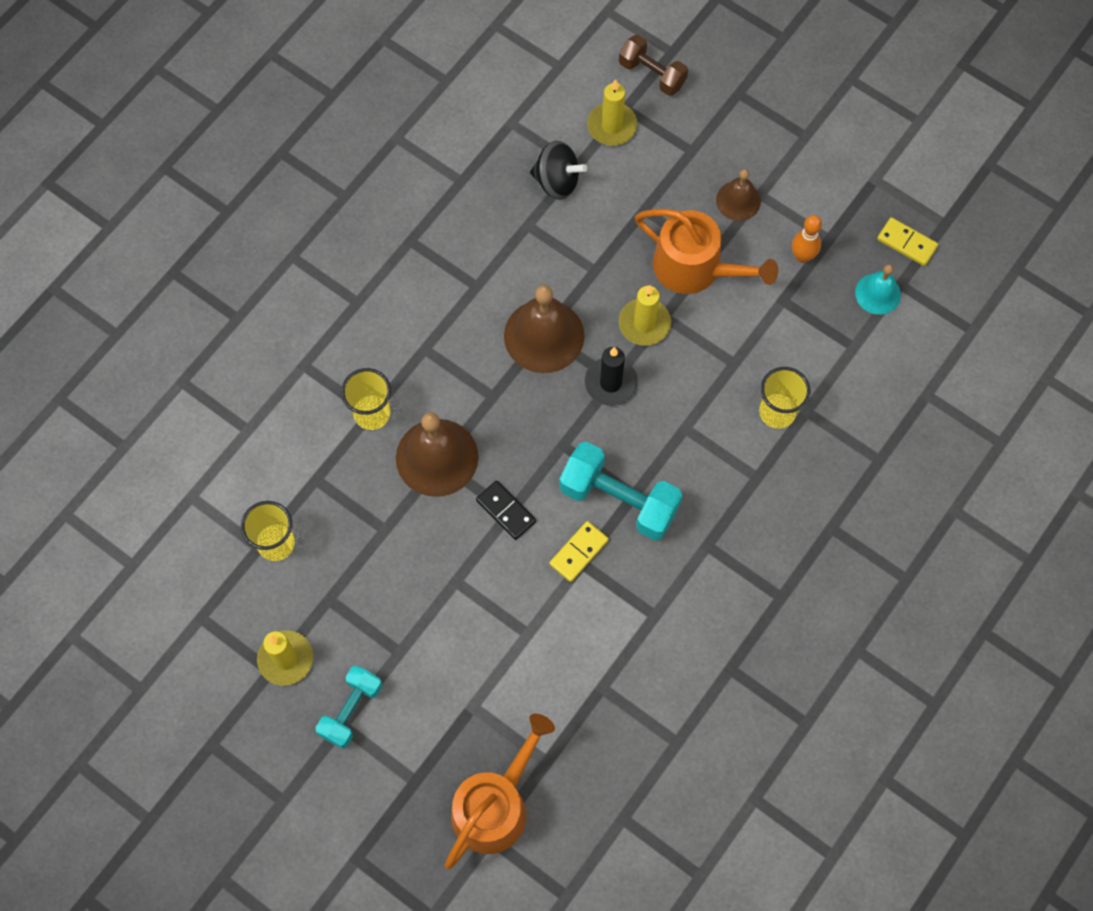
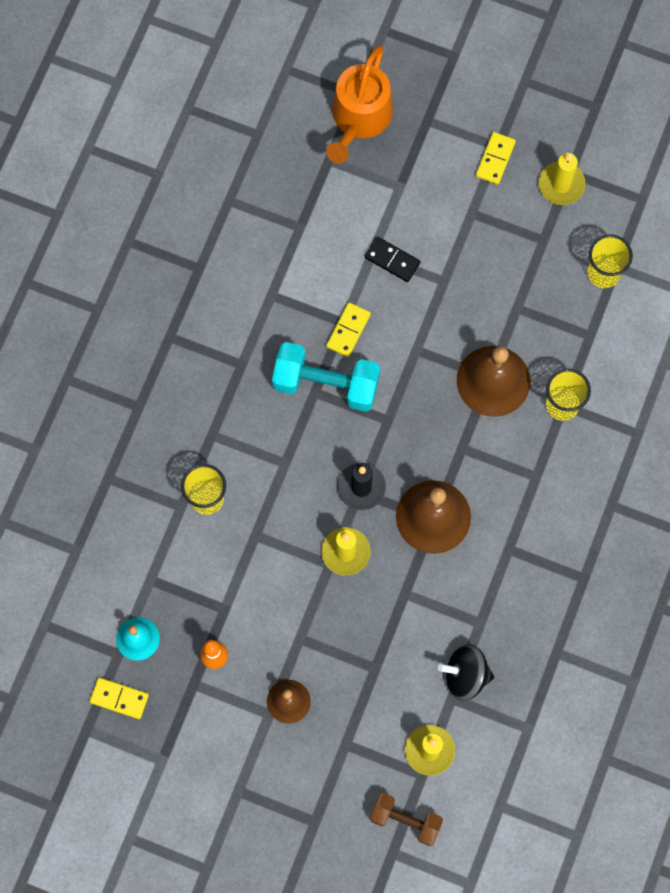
camera: 165 degrees right, 5 degrees up
turquoise dumbbell [316,665,382,749] -> yellow domino [476,132,516,185]
black domino [476,480,536,540] -> black domino moved to [365,237,421,282]
orange watering can [635,209,778,294] -> none

